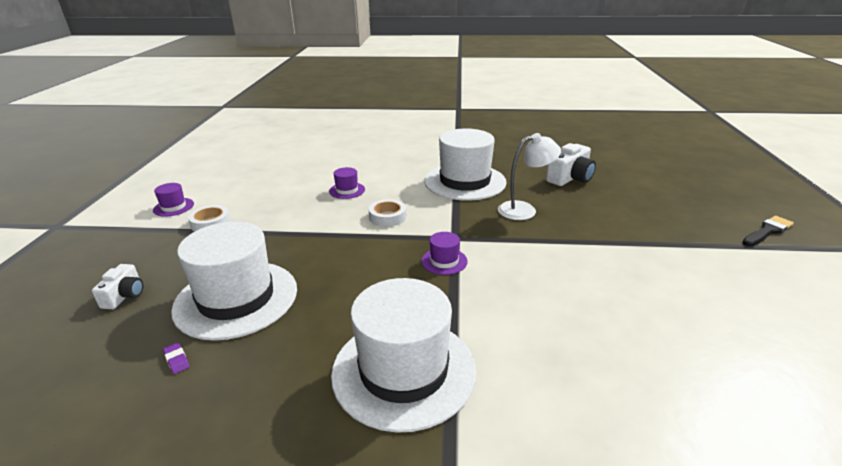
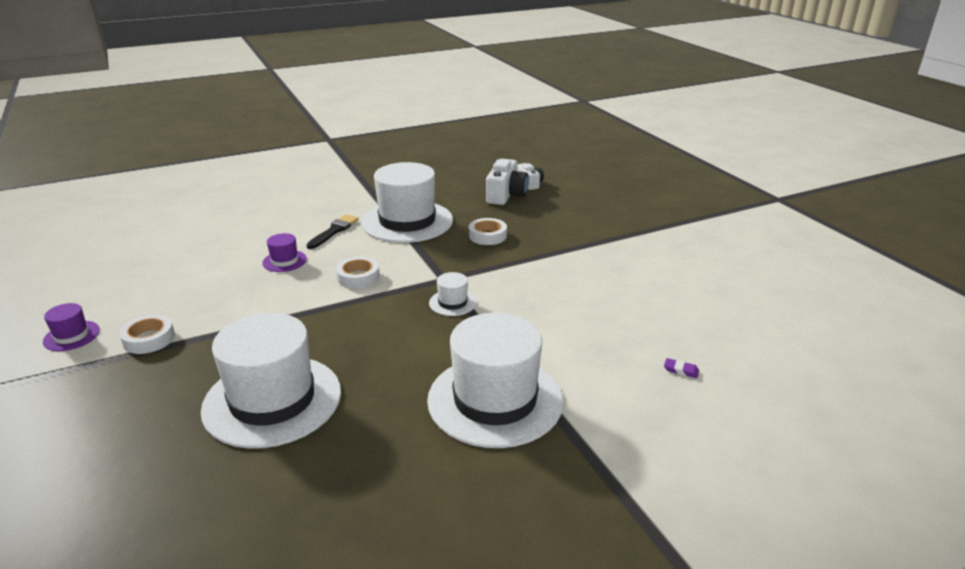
camera: 30 degrees left, 0 degrees up
white camera [92,264,143,309] -> white camera moved to [517,163,544,190]
purple eraser [163,342,190,374] -> purple eraser moved to [664,358,699,378]
purple hat [421,232,468,275] -> white hat [429,272,477,316]
white lamp [498,133,561,220] -> white tape [469,218,507,245]
black brush [742,216,794,246] -> black brush moved to [306,214,359,249]

